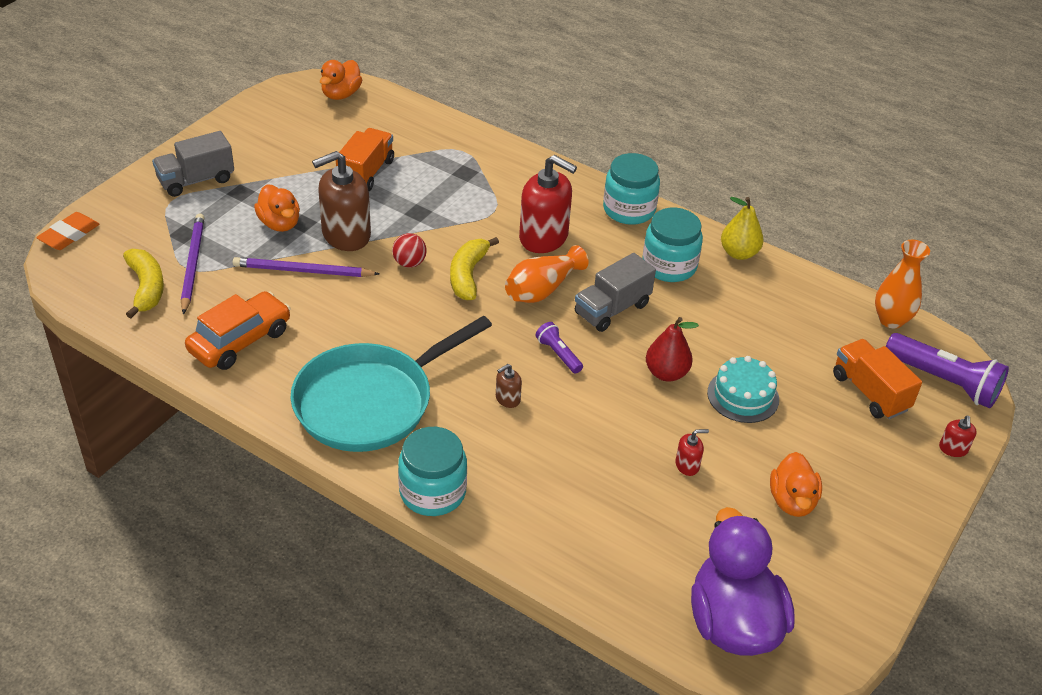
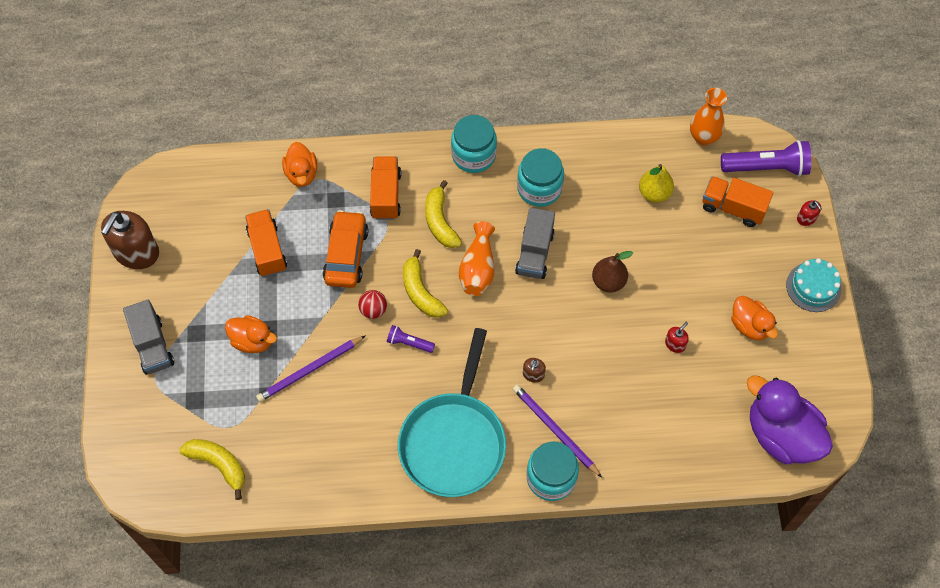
camera: 35 degrees left, 20 degrees up
orange eraser [36,212,100,250] -> none
grey truck [152,131,234,197] -> grey truck turned 45 degrees counterclockwise [123,300,174,375]
purple pencil [181,213,205,314] -> purple pencil moved to [513,384,602,478]
orange car [185,291,291,370] -> orange car moved to [323,210,368,288]
brown soap dispenser [312,151,371,251] -> brown soap dispenser moved to [101,211,159,269]
orange duck [320,60,362,100] -> orange duck moved to [282,142,317,187]
red soap dispenser [519,155,577,253] -> yellow banana [425,180,462,248]
purple flashlight [535,322,583,374] -> purple flashlight moved to [387,325,435,353]
red pear [646,317,699,382] -> brown pear [592,251,633,293]
turquoise cake [707,356,779,423] -> turquoise cake moved to [786,258,841,312]
yellow pear [721,197,764,260] -> yellow pear moved to [639,164,674,203]
none -> orange truck [370,156,401,220]

